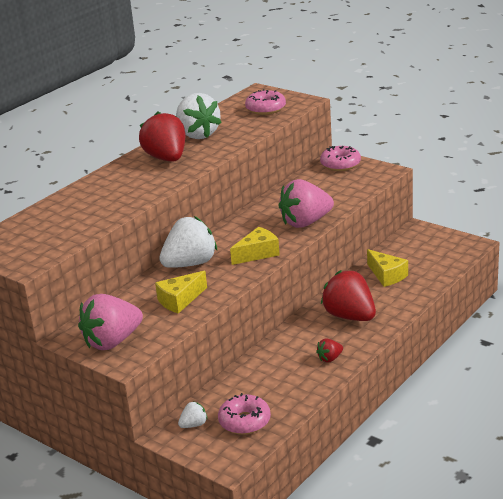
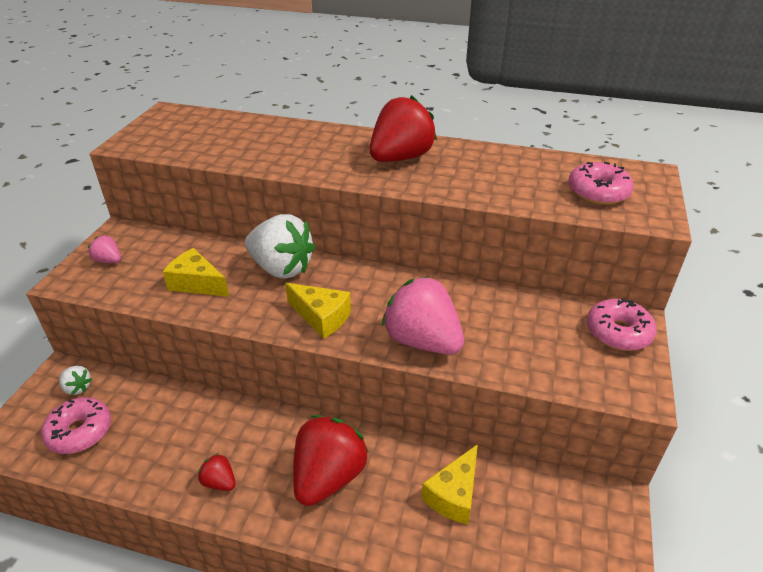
camera: 65 degrees right, 10 degrees up
pink strawberry [78,294,143,350] -> pink strawberry [88,235,121,263], size x0.45
white strawberry [176,93,222,139] -> none

